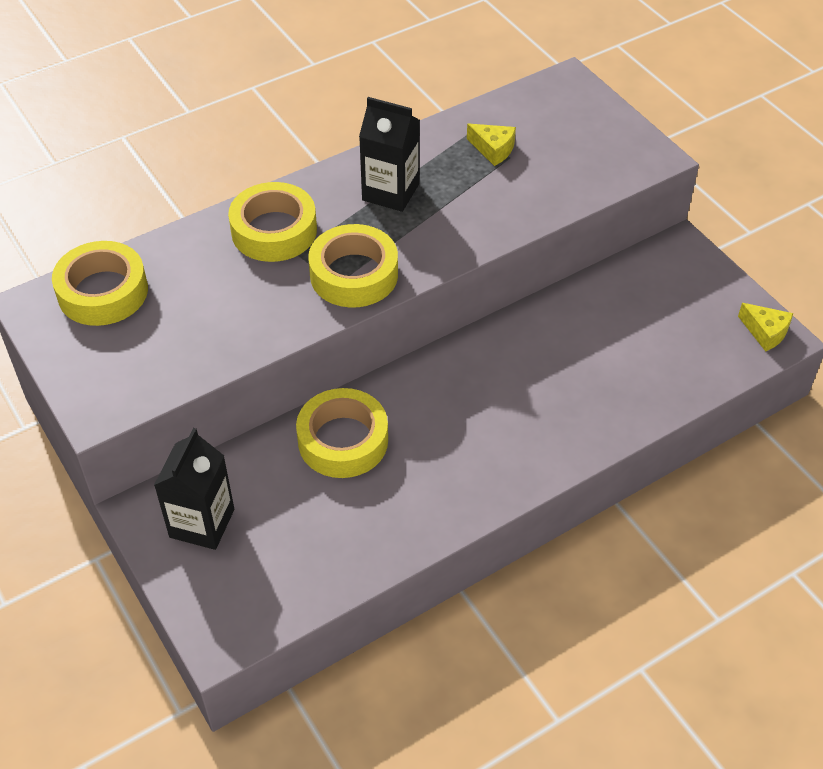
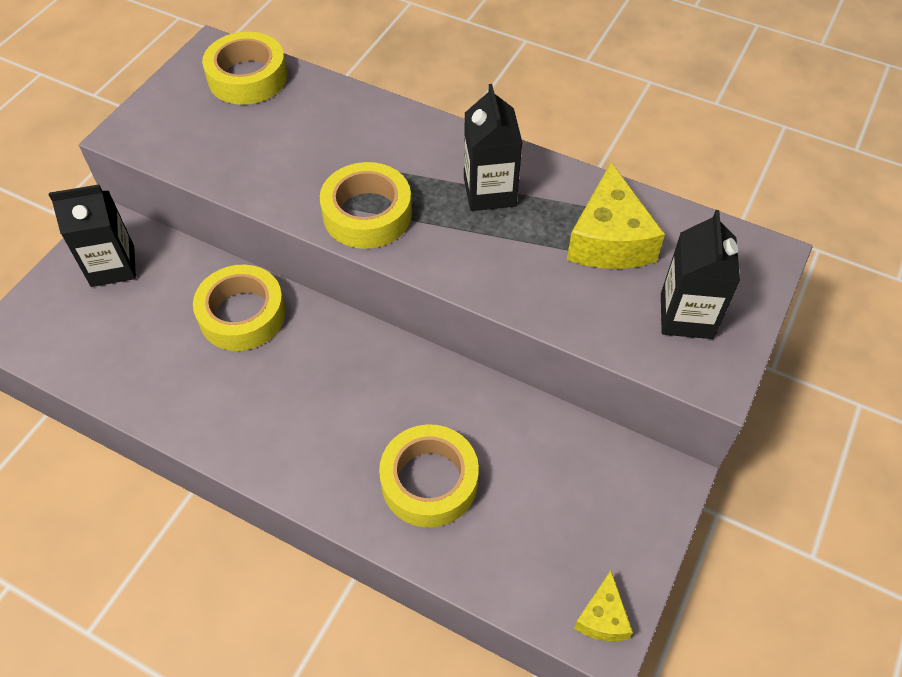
camera: 60 degrees right, 5 degrees up
yellow tape [228,182,317,262] -> yellow tape moved to [379,424,479,527]
yellow cheese [467,124,516,166] -> yellow cheese [567,162,665,269], size x1.89
none -> black carton [661,210,740,339]

